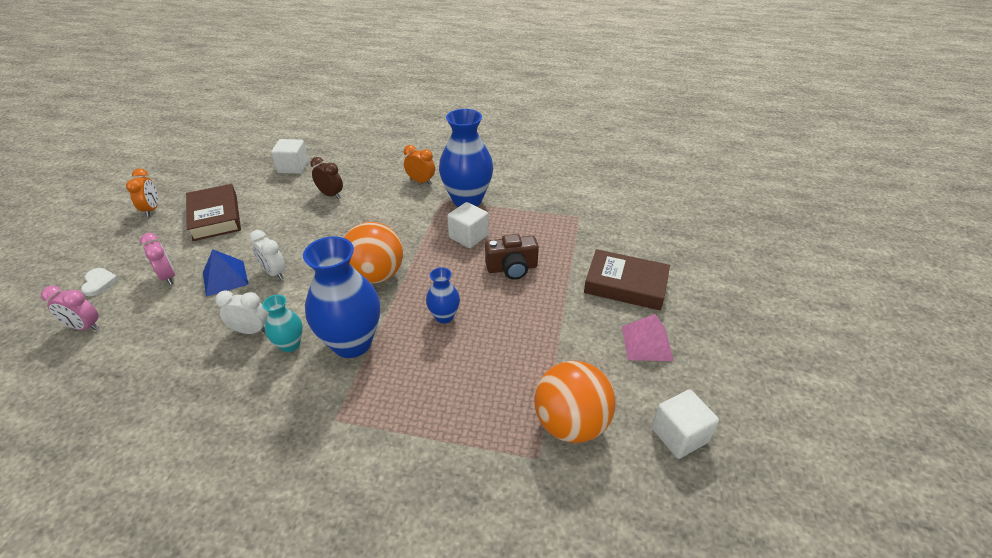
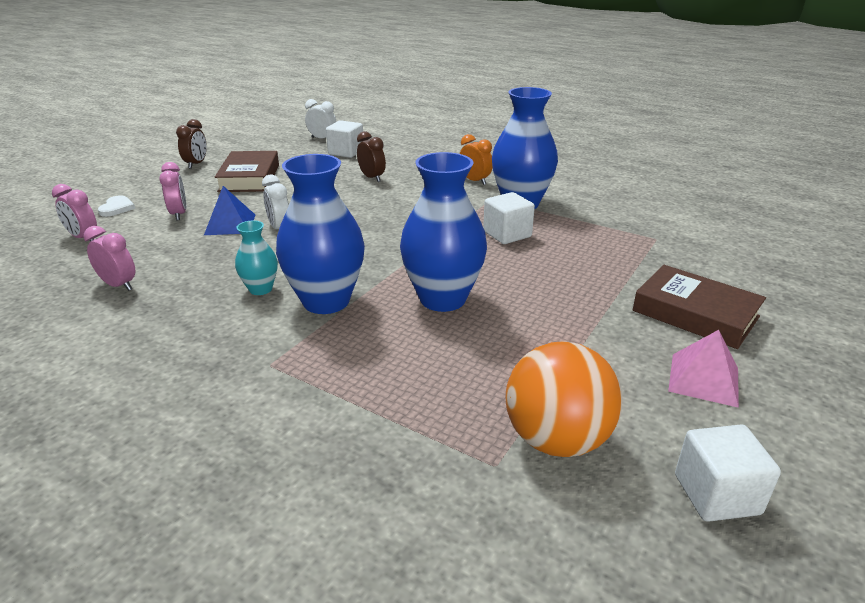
camera: 20 degrees right, 10 degrees down
orange clock [126,168,158,217] -> brown clock [176,119,207,169]
white clock [215,290,268,334] -> white clock moved to [305,99,336,139]
orange ball [344,222,403,284] -> none
blue vase [426,267,460,324] -> blue vase [400,152,487,312], size x2.00
brown camera [485,234,539,279] -> none
none -> pink clock [83,226,135,291]

